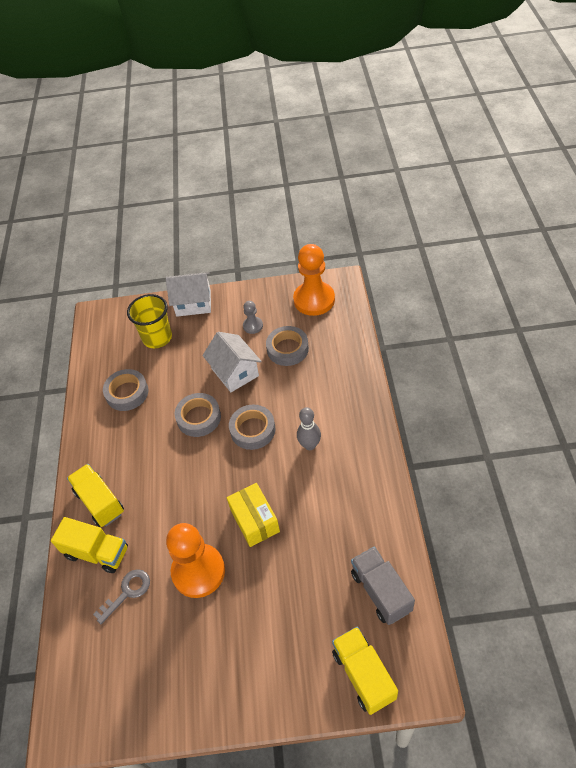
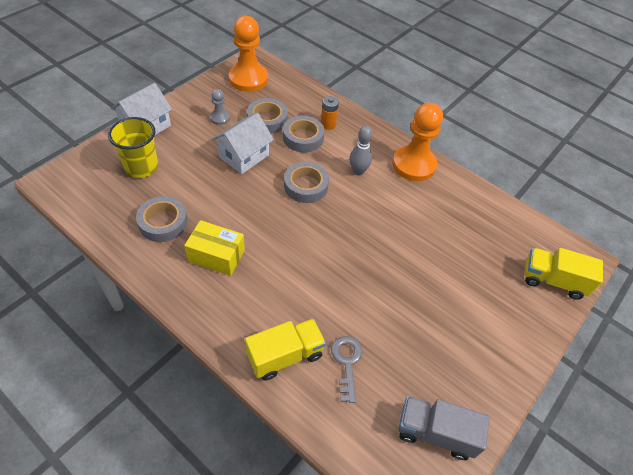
camera: 55 degrees left, 0 degrees up
yellow truck [67,464,124,527] -> none
orange pawn [166,523,225,598] -> orange pawn moved to [392,103,443,181]
grey tape [175,393,221,437] -> grey tape moved to [283,115,324,153]
white house [202,332,262,392] -> white house turned 60 degrees counterclockwise [212,113,274,174]
yellow box [227,483,280,547] -> yellow box moved to [184,220,245,276]
grey truck [351,547,415,625] -> grey truck moved to [398,396,490,460]
none -> orange battery [321,96,339,130]

